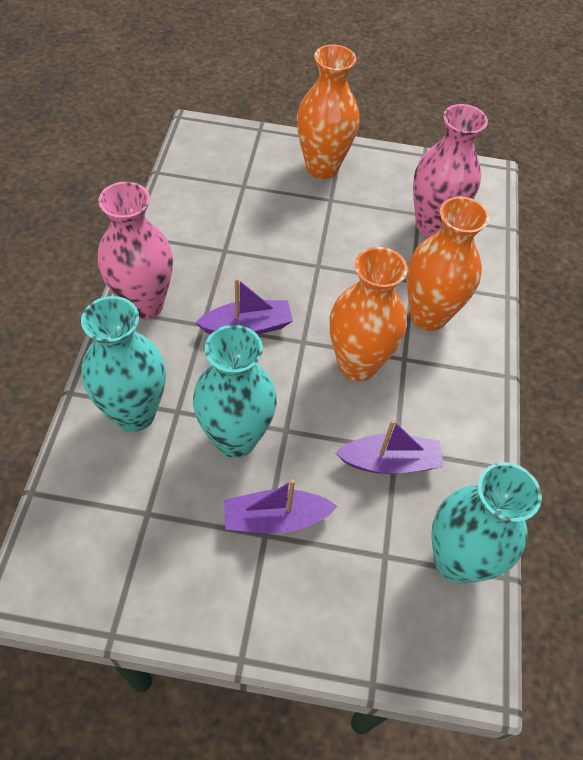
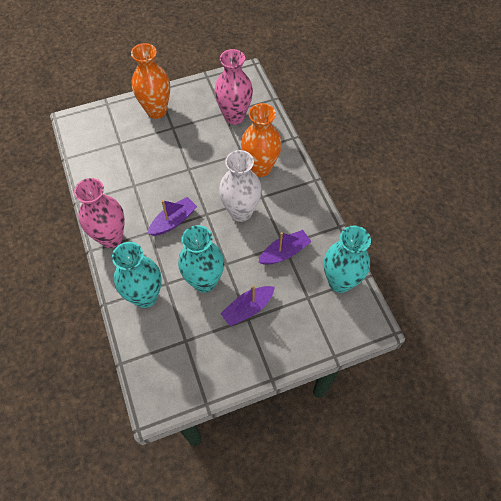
camera: 25 degrees left, 5 degrees up
orange vase [330,247,408,381] -> white vase [219,150,262,222]

